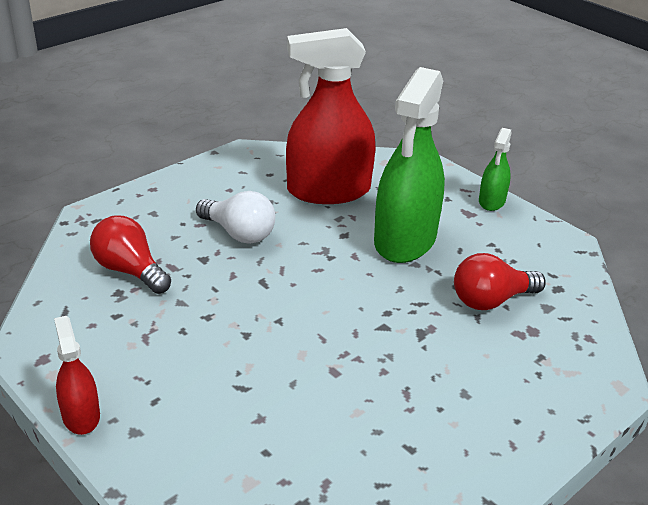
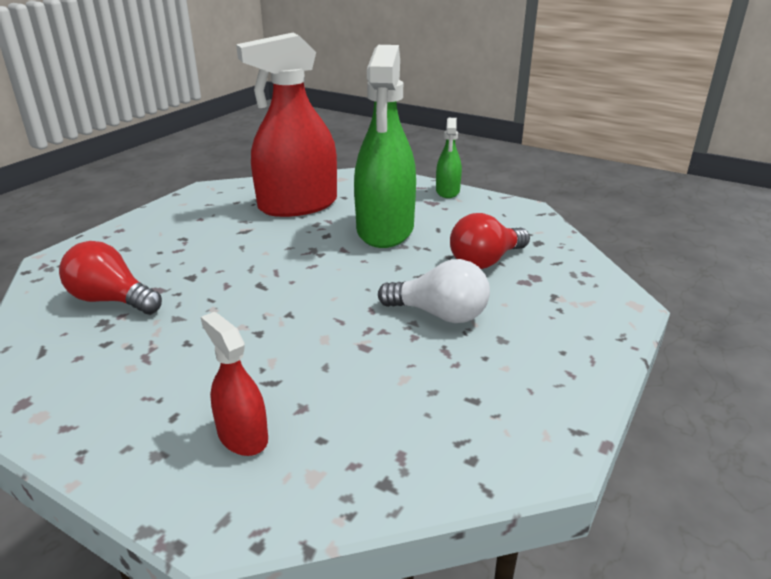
camera: 15 degrees left, 5 degrees down
red spray bottle [54,316,100,435] -> red spray bottle moved to [201,312,268,456]
white light bulb [196,191,275,244] -> white light bulb moved to [378,259,490,323]

